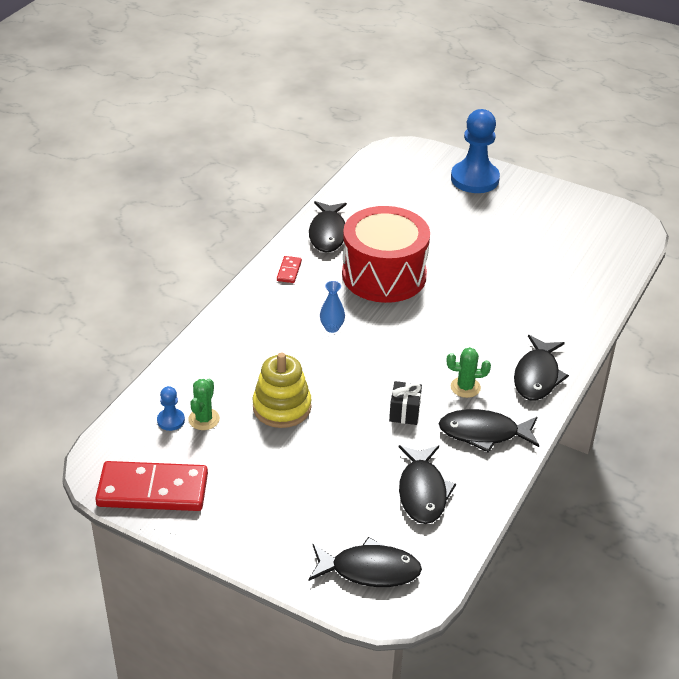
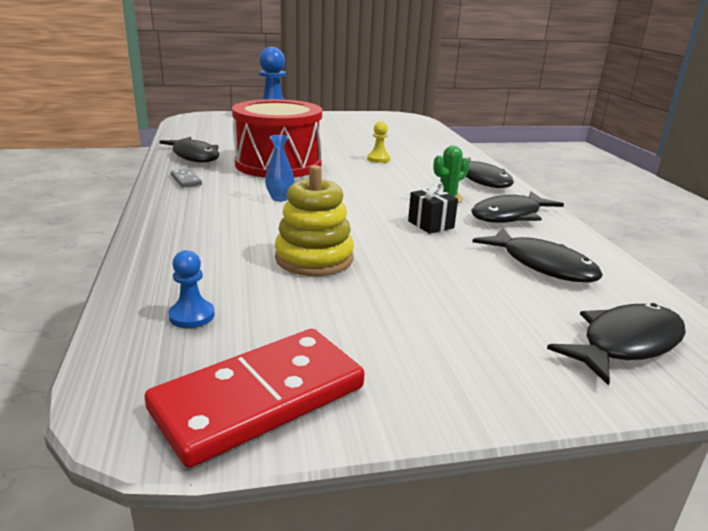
camera: 40 degrees left, 15 degrees down
green cactus [188,379,220,430] -> none
red domino [277,256,302,283] -> grey domino [171,169,202,187]
none -> yellow pawn [367,121,391,163]

